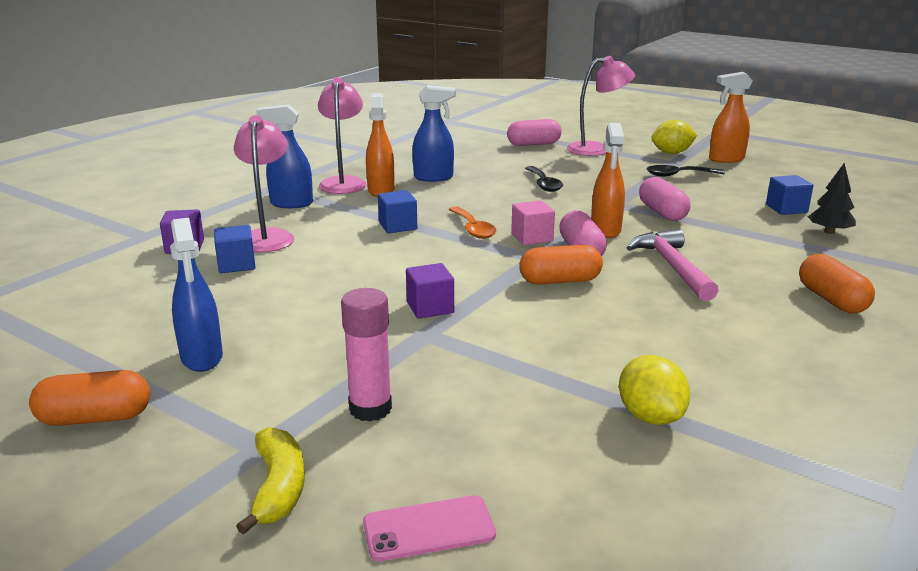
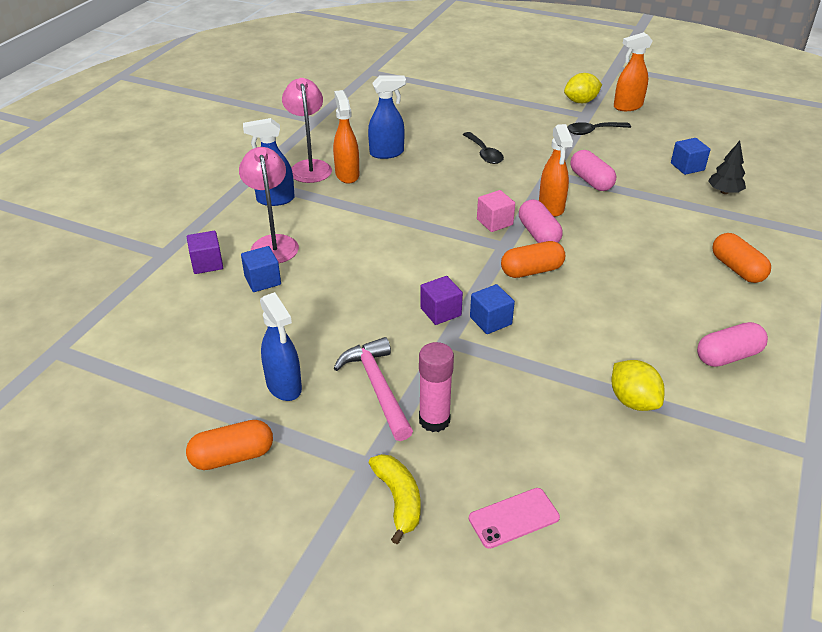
camera: 10 degrees left, 15 degrees up
blue cube [378,190,417,233] -> blue cube moved to [470,284,515,334]
orange spoon [448,206,496,239] -> none
pink capsule [507,119,562,146] -> pink capsule moved to [697,322,768,367]
pink lamp [567,56,635,156] -> none
pink hammer [627,229,719,301] -> pink hammer moved to [333,337,413,441]

